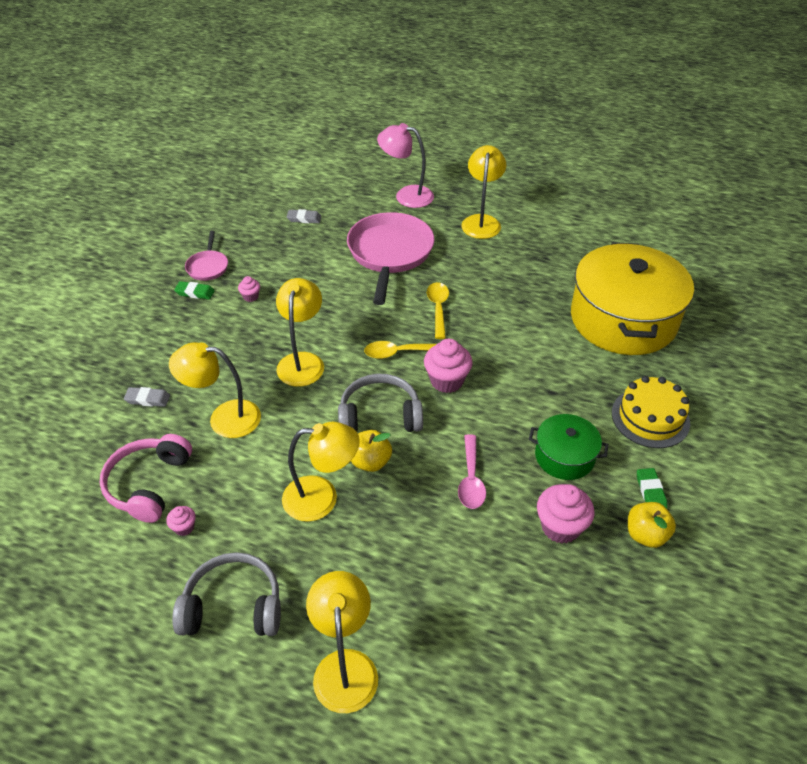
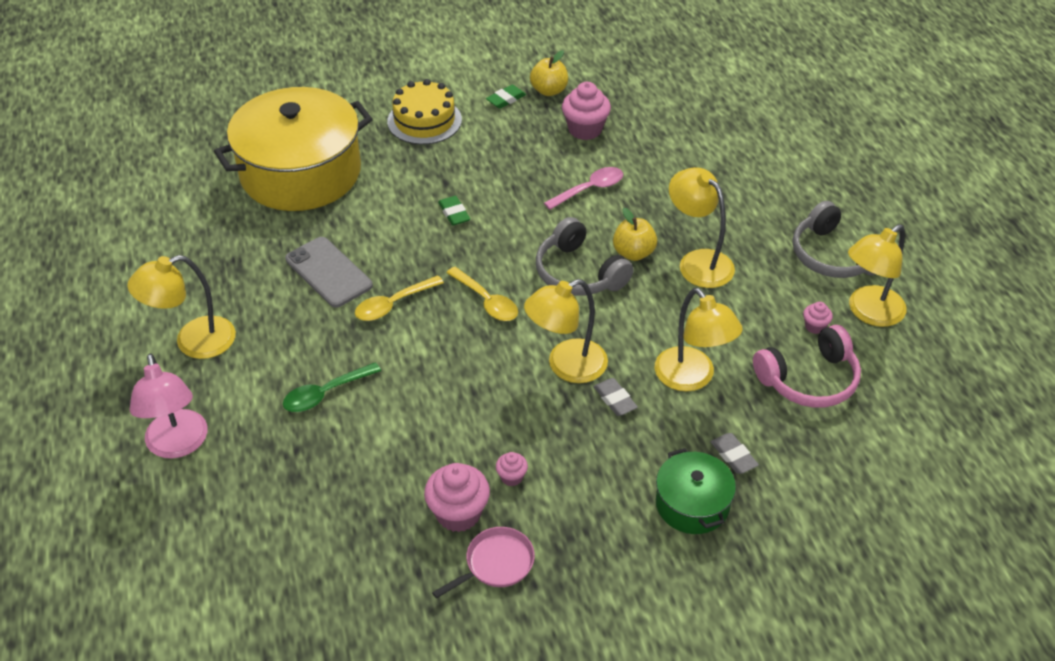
camera: 125 degrees left, 0 degrees up
green eraser [174,281,215,299] -> green eraser moved to [438,196,470,226]
grey eraser [287,209,322,223] -> grey eraser moved to [594,378,638,416]
yellow lamp [306,571,378,713] -> yellow lamp moved to [848,224,906,327]
pink pan [347,212,434,305] -> green spoon [283,362,381,412]
pink cupcake [424,339,473,393] -> pink cupcake moved to [424,463,490,532]
green pot [529,414,609,480] -> green pot moved to [656,448,736,534]
none -> grey phone [285,237,373,308]

